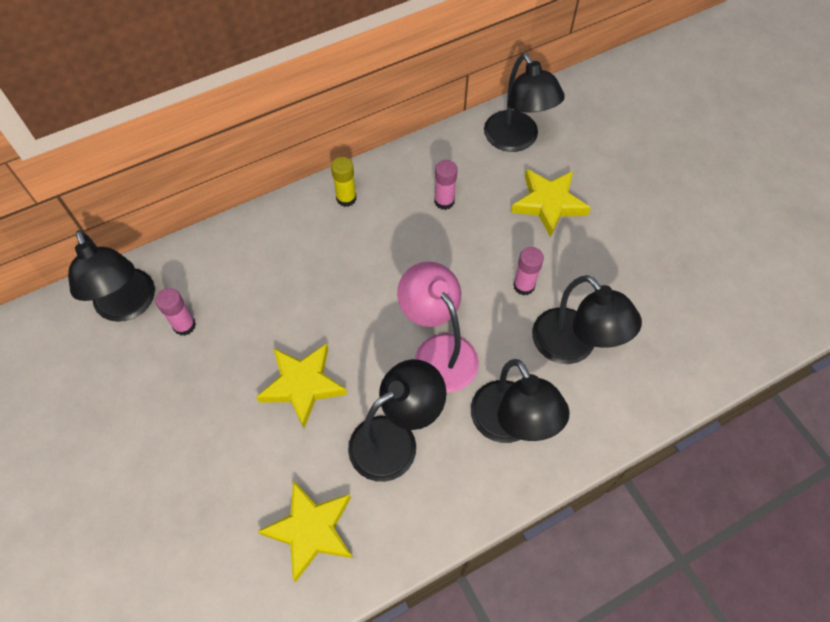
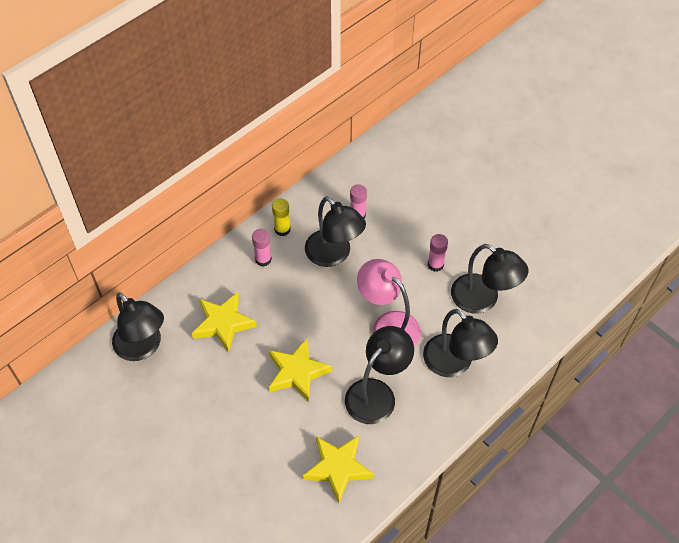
camera: 15 degrees left, 5 degrees down
pink glue stick [156,288,196,336] -> pink glue stick moved to [252,229,272,267]
black lamp [484,53,565,152] -> black lamp moved to [305,196,366,267]
yellow star [511,169,591,238] -> yellow star moved to [192,292,257,353]

